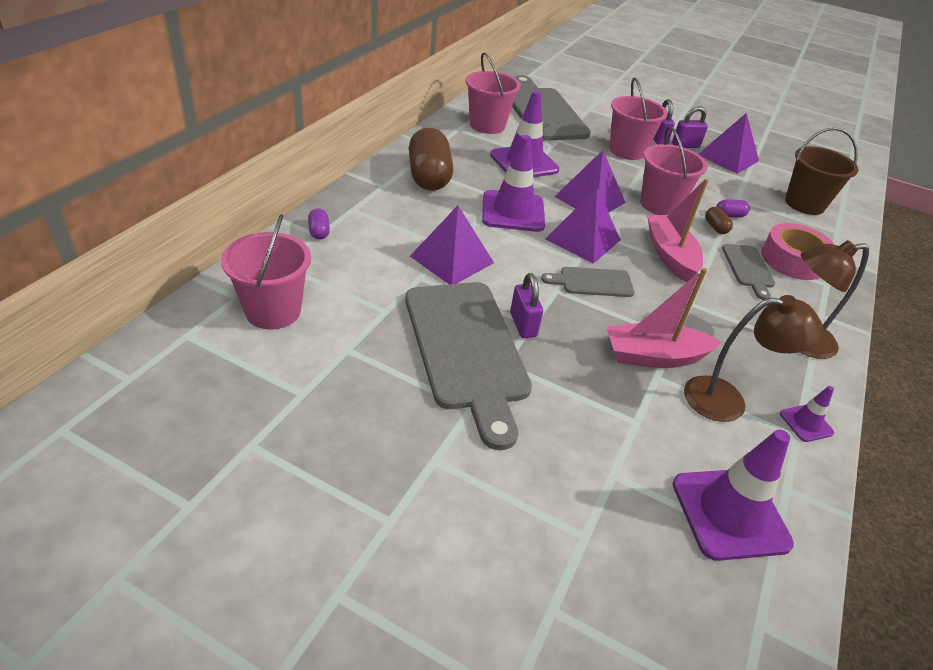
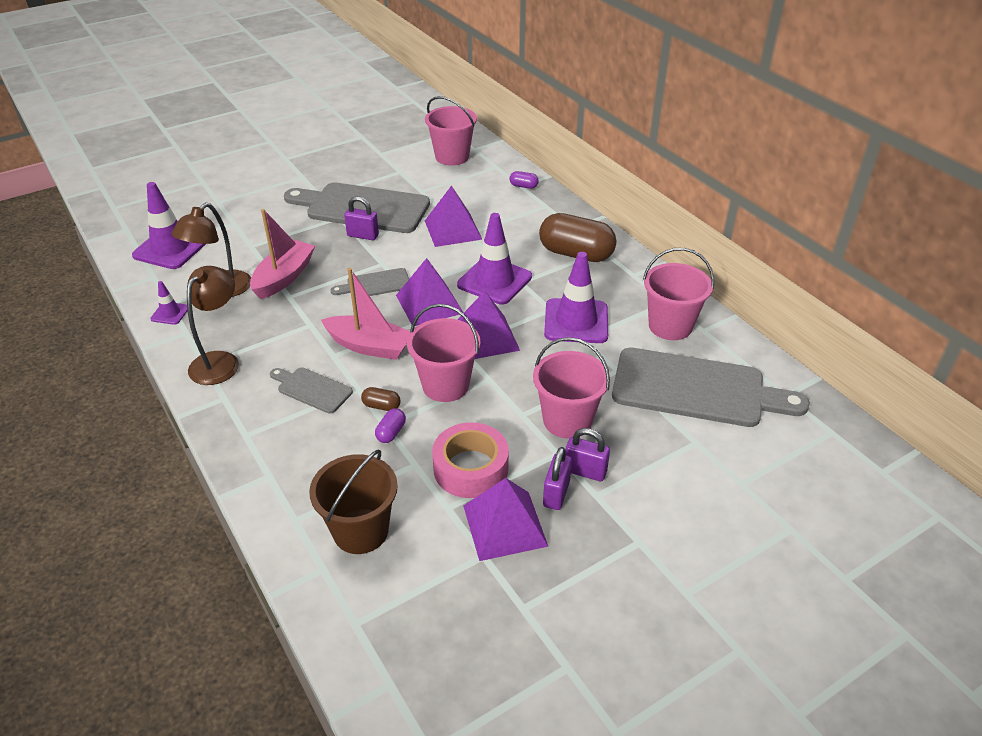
camera: 125 degrees right, 0 degrees up
grey cutting board [541,267,634,297] -> grey cutting board turned 135 degrees counterclockwise [331,268,409,297]
pink tape [761,223,834,280] -> pink tape moved to [432,422,509,498]

